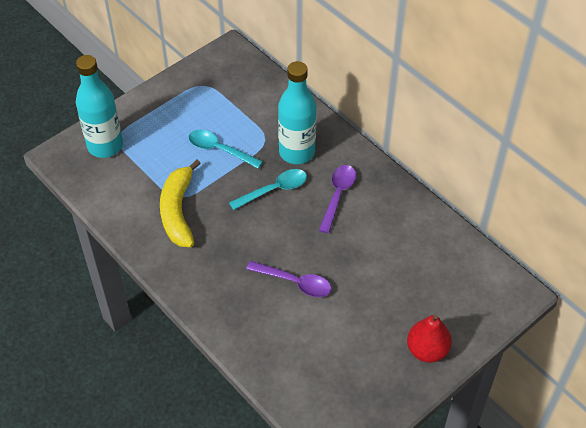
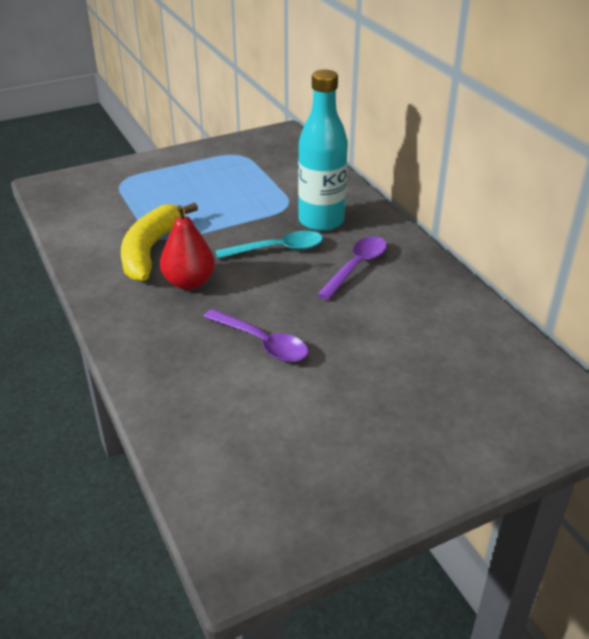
camera: 15 degrees right, 15 degrees down
turquoise bottle [76,55,123,158] -> none
turquoise spoon [188,130,263,169] -> none
red pear [407,314,452,363] -> red pear moved to [160,205,215,290]

